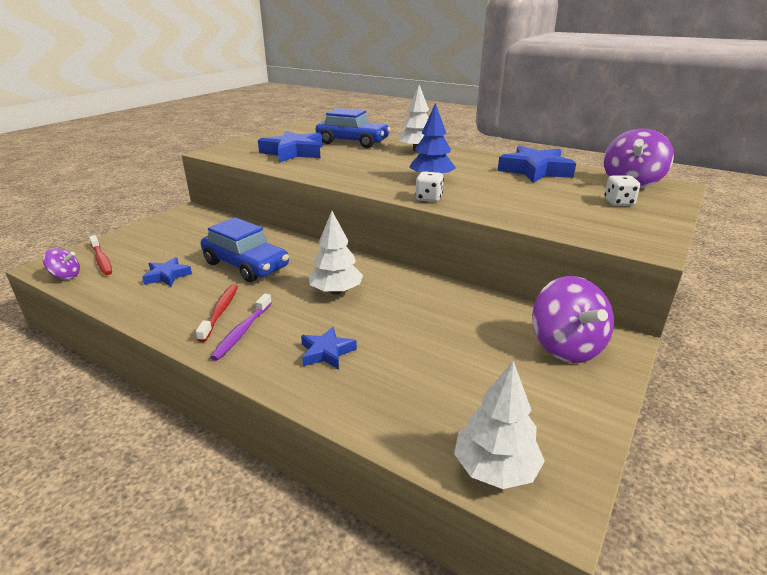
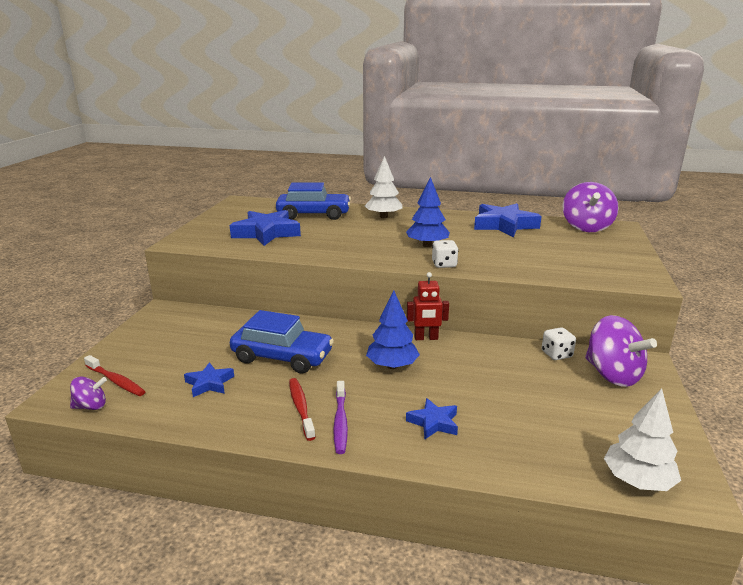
camera: 20 degrees left, 5 degrees down
white tree [309,211,363,295] -> blue tree [366,291,420,369]
white dice [604,176,640,206] -> white dice moved to [542,327,576,360]
none -> red robot [407,272,449,340]

